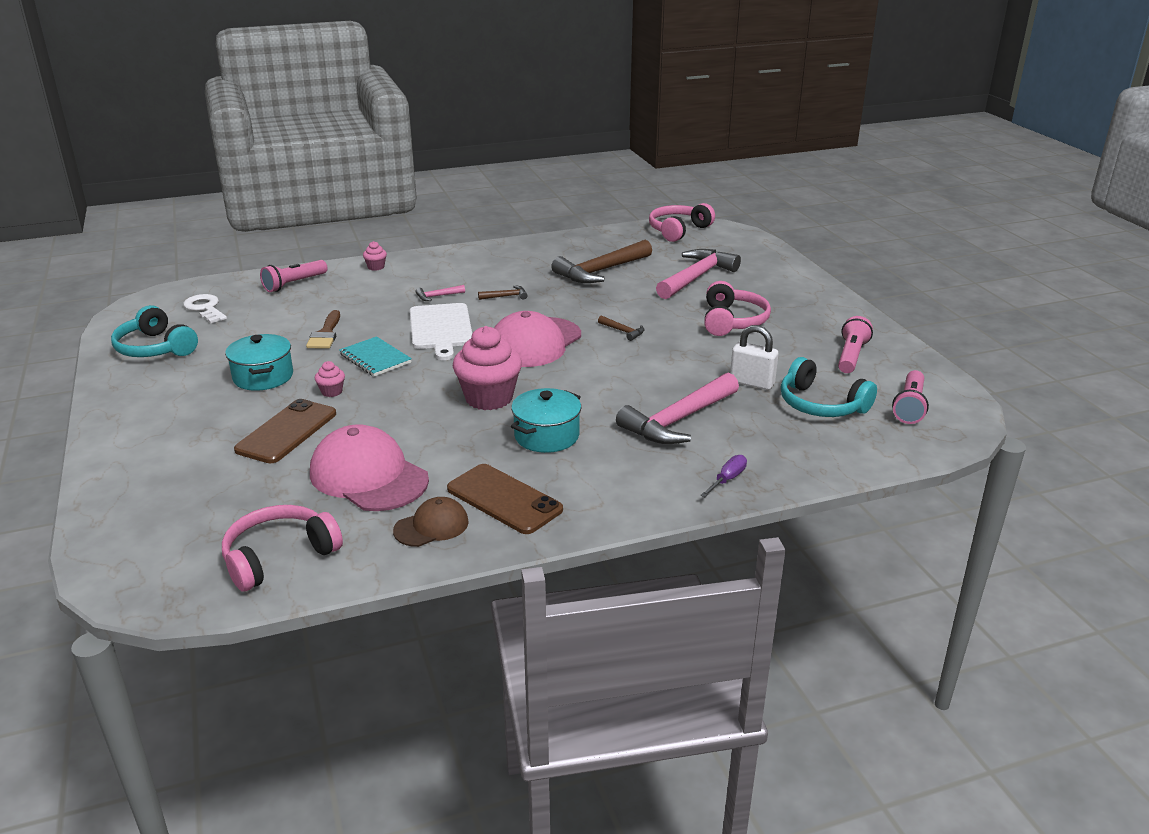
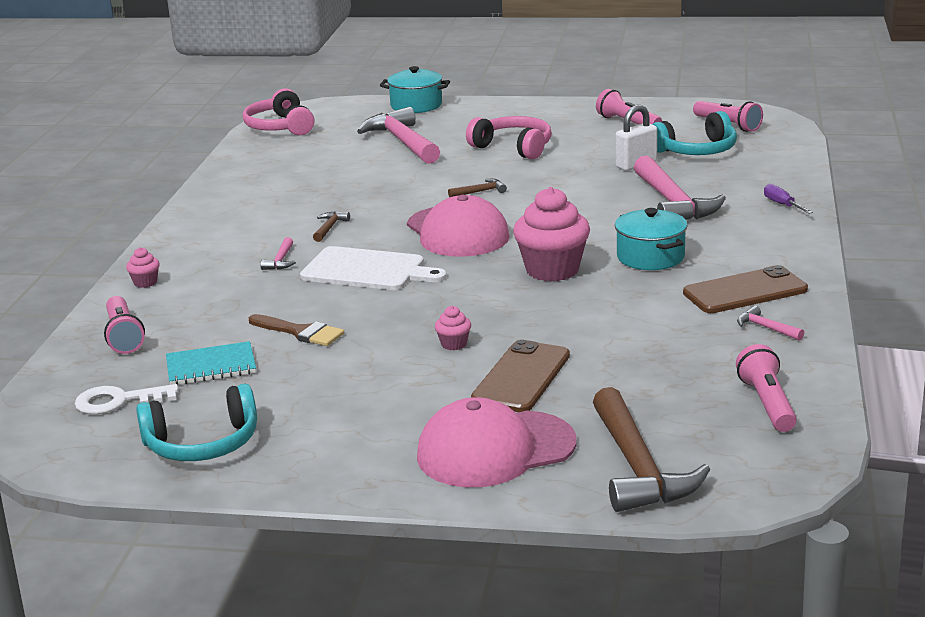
camera: 60 degrees left, 5 degrees down
pink headphones [222,505,343,591] -> pink flashlight [736,344,797,432]
turquoise pot [225,334,293,391] -> turquoise pot moved to [380,66,450,113]
brown phone [234,399,336,463] -> brown phone turned 60 degrees clockwise [471,340,570,412]
pink cap [310,424,429,511] -> pink cap moved to [417,397,576,487]
turquoise notebook [339,336,412,377] -> turquoise notebook moved to [166,341,256,385]
brown cap [393,497,469,547] -> pink hammer [737,306,804,341]
brown hammer [551,240,652,283] -> brown hammer moved to [593,387,710,512]

